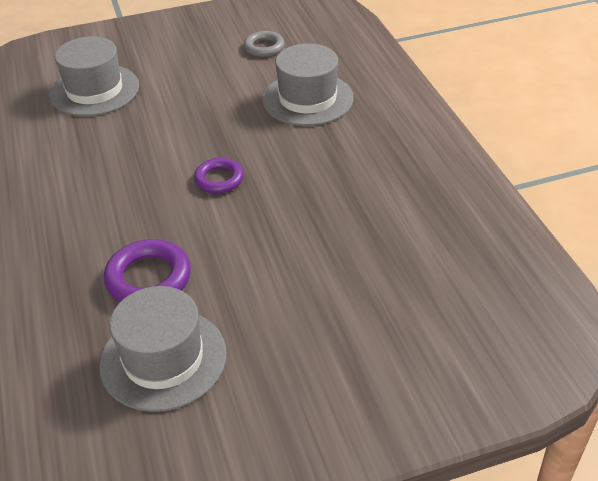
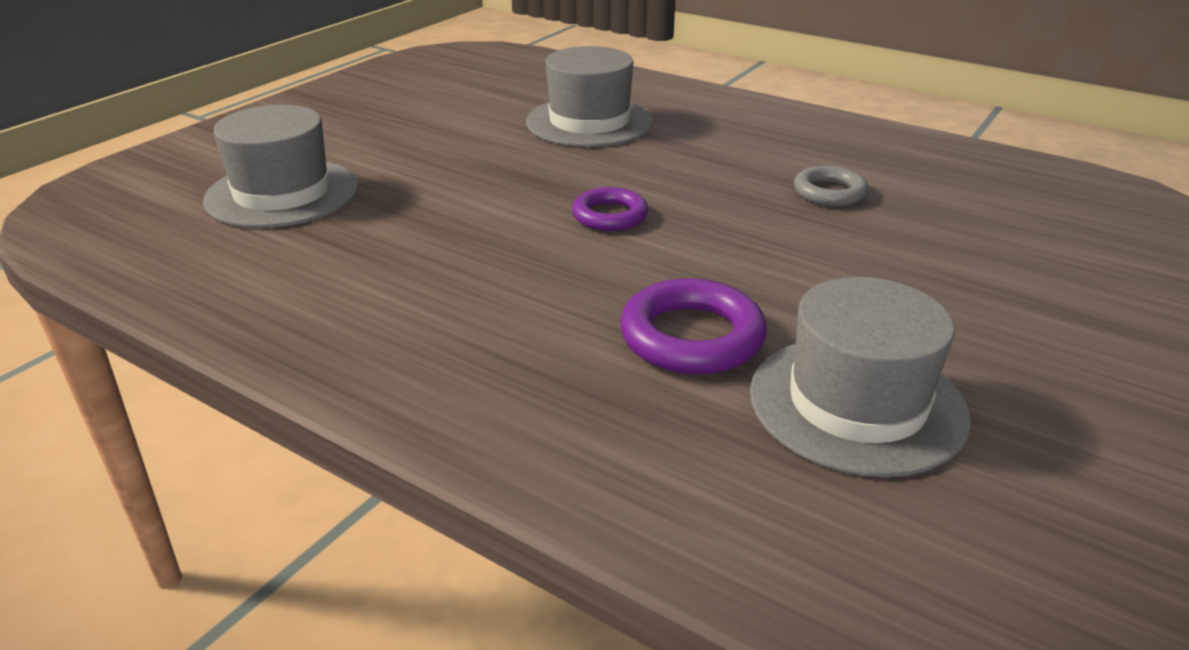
camera: 40 degrees left, 10 degrees down
grey ring [244,31,284,57] -> grey ring moved to [794,166,868,206]

